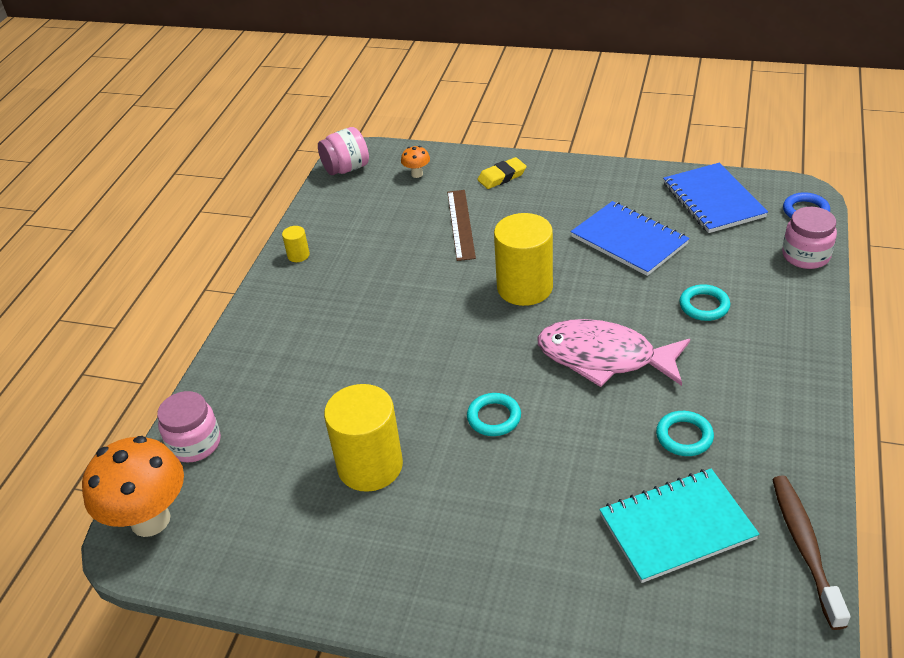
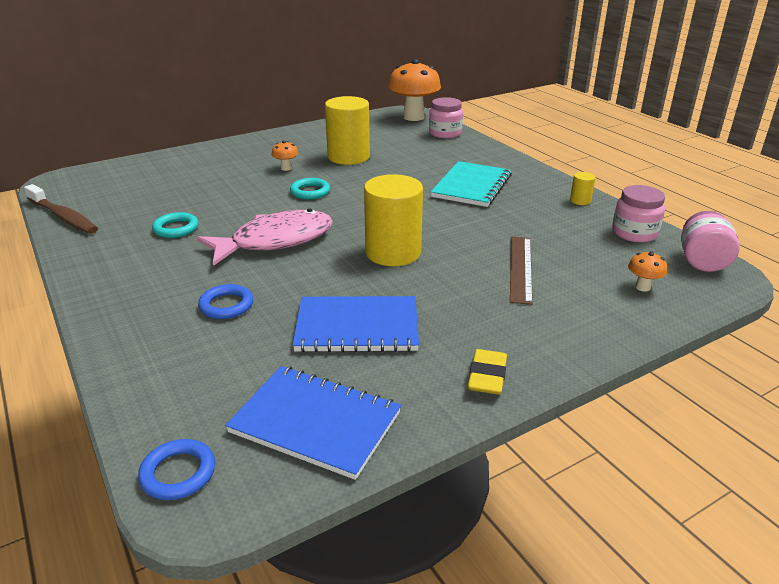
camera: 130 degrees right, 10 degrees down
brown ruler [447,190,476,261] -> brown ruler turned 60 degrees clockwise [510,237,533,305]
yellow eraser [477,157,527,189] -> yellow eraser moved to [468,349,507,395]
turquoise notebook [599,469,760,583] -> turquoise notebook moved to [431,161,512,207]
turquoise ring [679,284,730,321] -> blue ring [198,284,253,319]
pink jar [782,207,837,269] -> pink jar moved to [612,185,665,243]
none -> orange mushroom [271,141,298,171]

